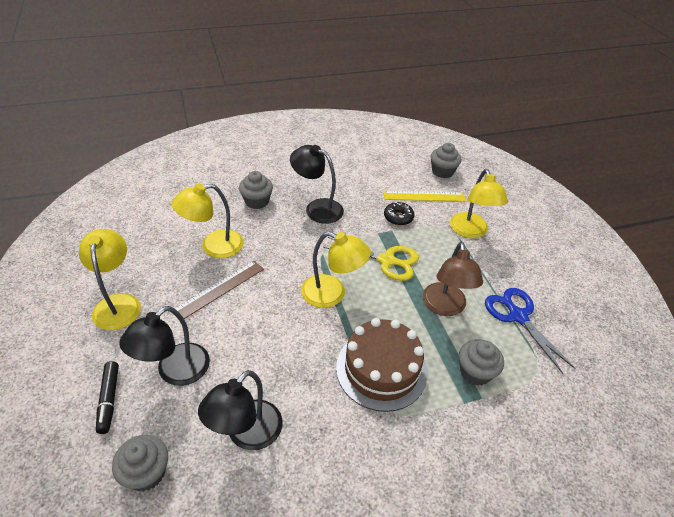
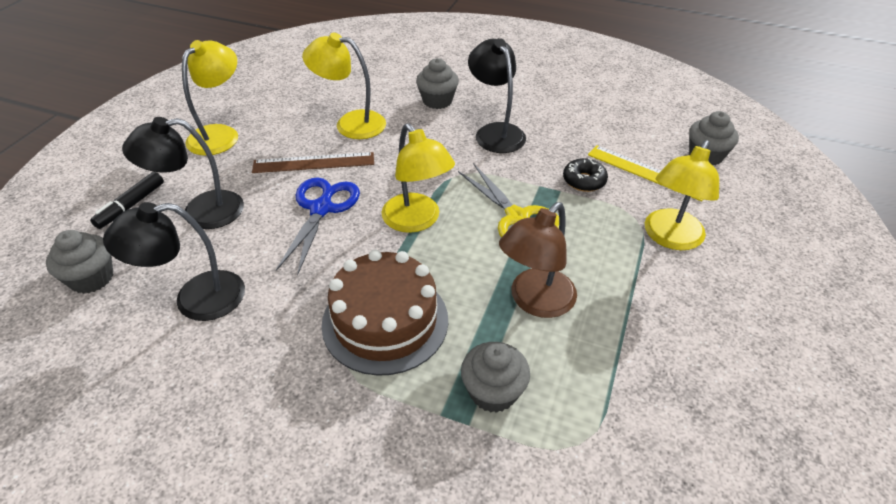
camera: 40 degrees right, 0 degrees up
blue scissors [485,288,576,374] -> blue scissors moved to [276,177,360,276]

